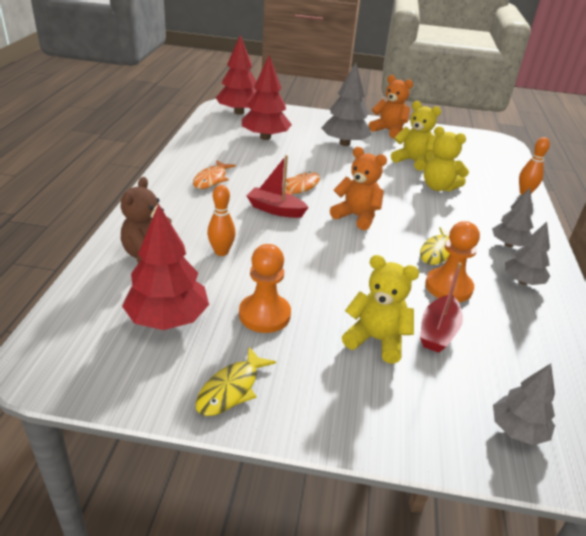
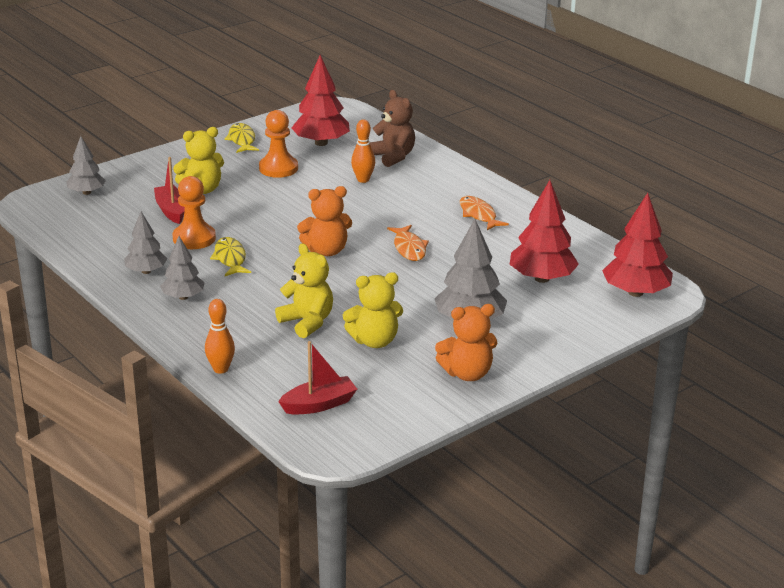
camera: 135 degrees right, 5 degrees down
red boat [246,155,309,218] -> red boat moved to [278,341,357,414]
yellow teddy bear [424,126,469,191] -> yellow teddy bear turned 60 degrees clockwise [275,243,333,338]

